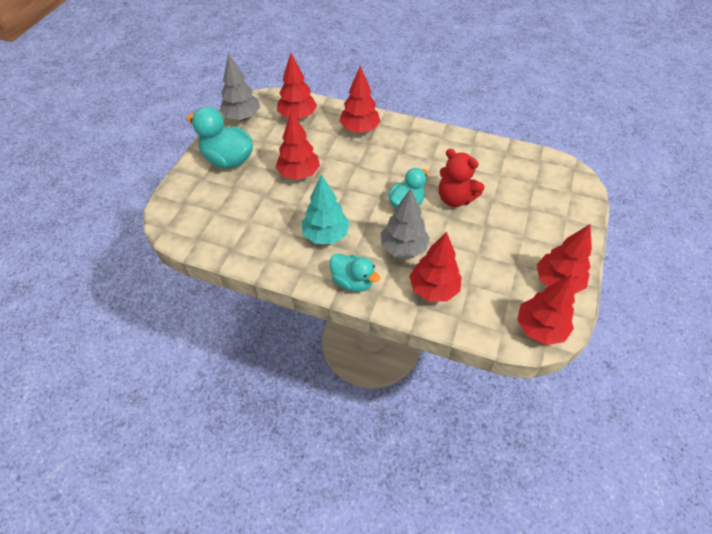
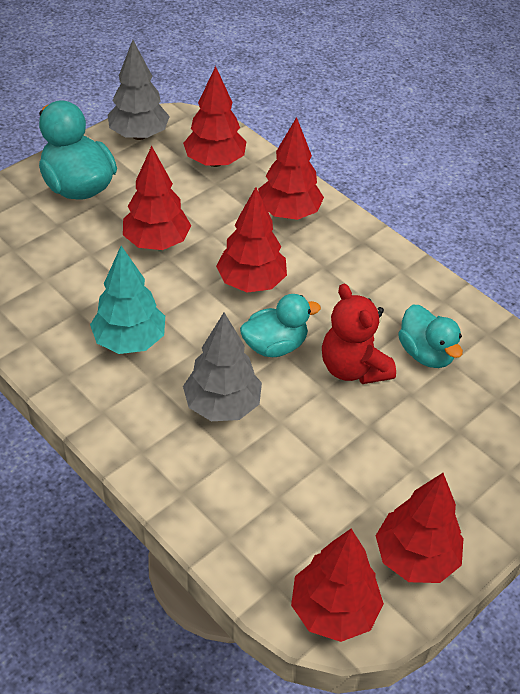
camera: 25 degrees right, 5 degrees down
turquoise duck [329,254,380,292] -> turquoise duck moved to [398,305,463,368]
red tree [409,232,462,302] -> red tree moved to [216,187,287,292]

